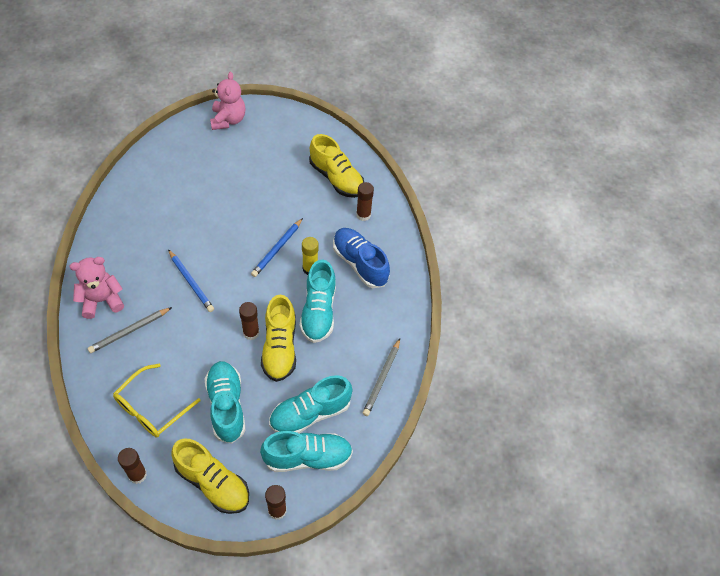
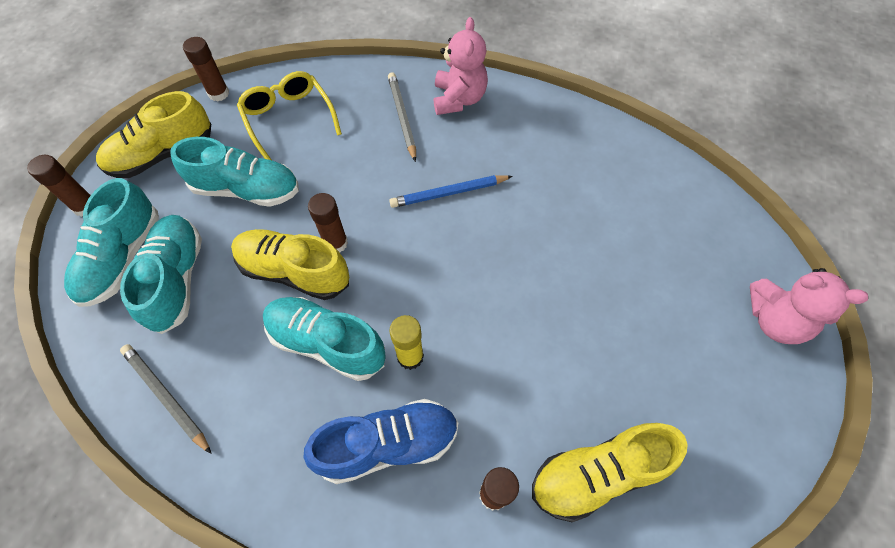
camera: 115 degrees right, 5 degrees up
blue pencil [251,218,303,277] -> none

